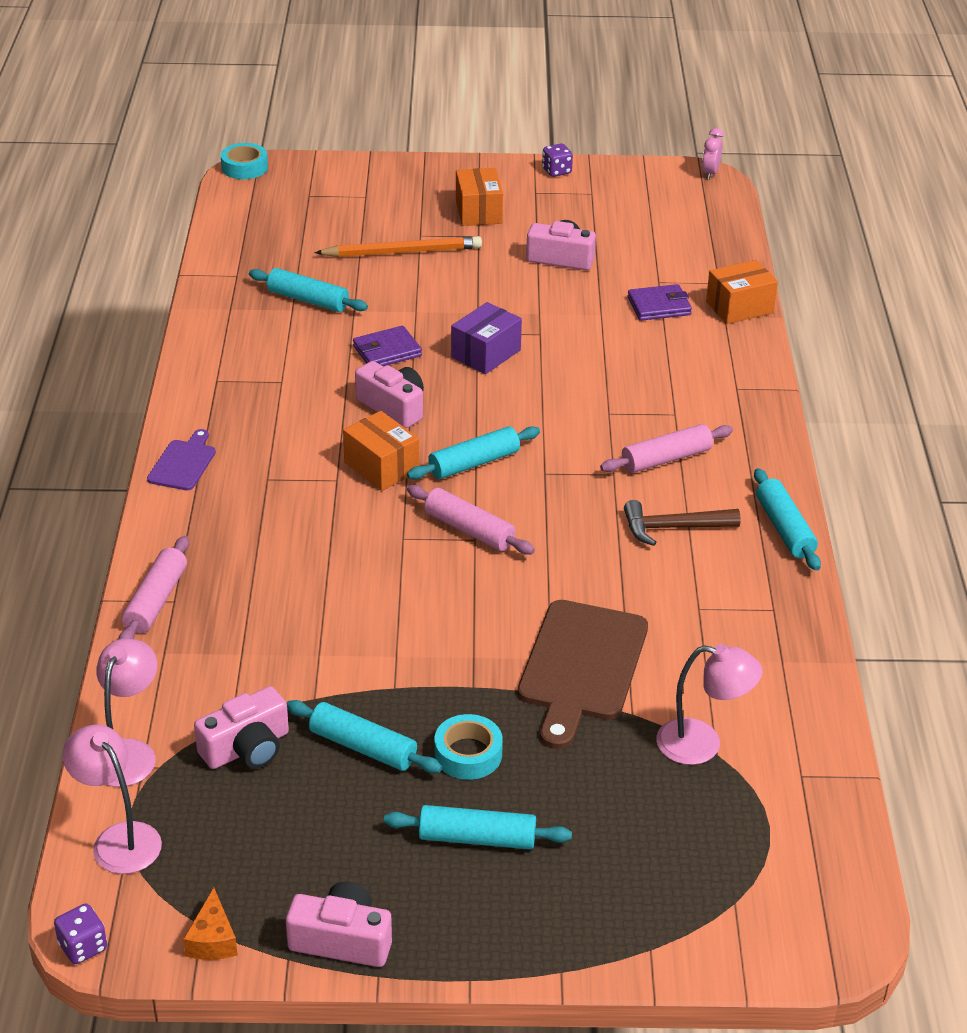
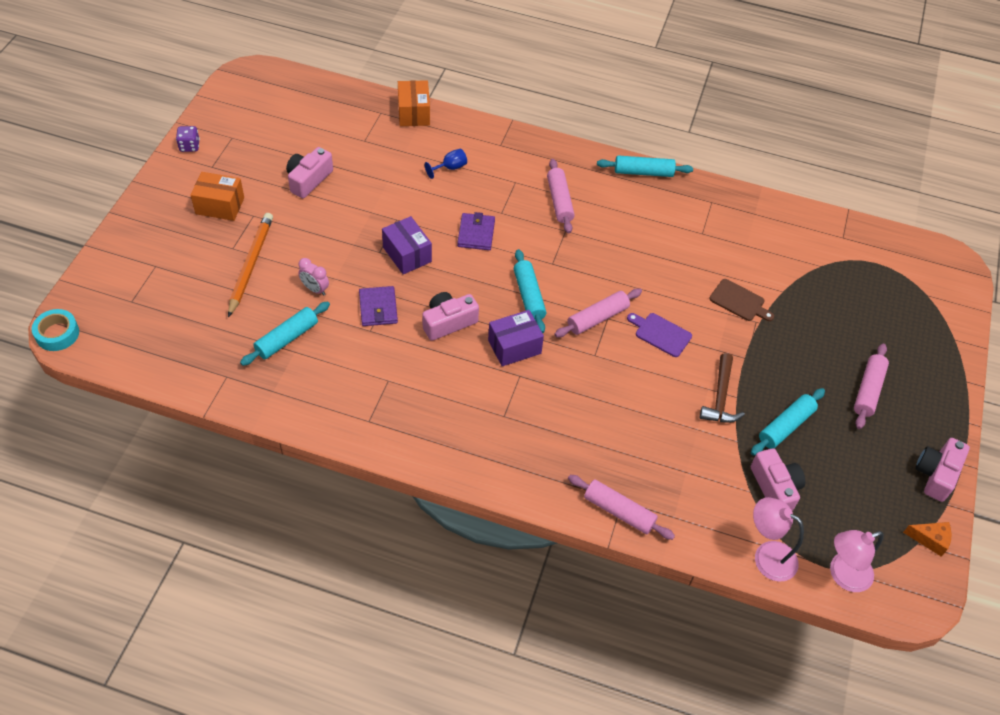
camera: 75 degrees left, 15 degrees up
purple dice [54,903,107,964] -> none
purple cutting board [147,429,216,491] -> purple cutting board moved to [627,313,692,357]
orange box [343,411,419,491] -> purple box [488,310,544,366]
turquoise rolling pin [384,805,572,849] -> pink rolling pin [854,344,889,429]
turquoise tape [434,714,503,780] -> none
brown cutting board [518,600,648,749] -> brown cutting board [709,279,774,321], size x0.53
brown hammer [624,500,741,546] -> brown hammer moved to [700,353,745,423]
purple wallet [628,284,692,321] -> purple wallet moved to [457,212,495,250]
pink lamp [656,644,762,765] -> none
pink clock [702,128,724,180] -> pink clock moved to [298,258,329,296]
none -> blue goblet [425,149,467,179]

